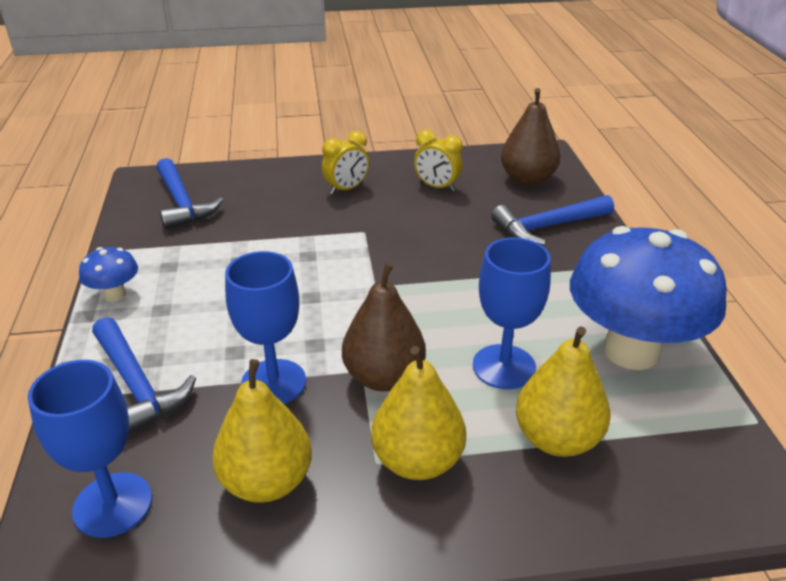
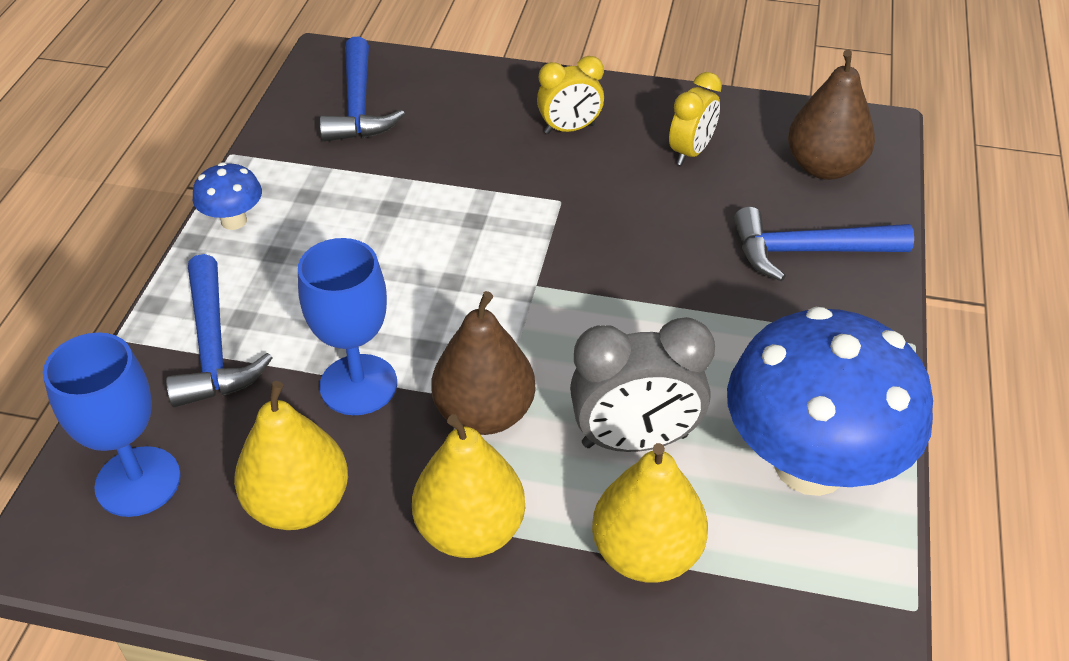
camera: 20 degrees right, 10 degrees up
yellow clock [414,130,463,192] -> yellow clock turned 105 degrees counterclockwise [669,72,722,165]
blue goblet [473,238,551,389] -> grey clock [570,317,715,452]

